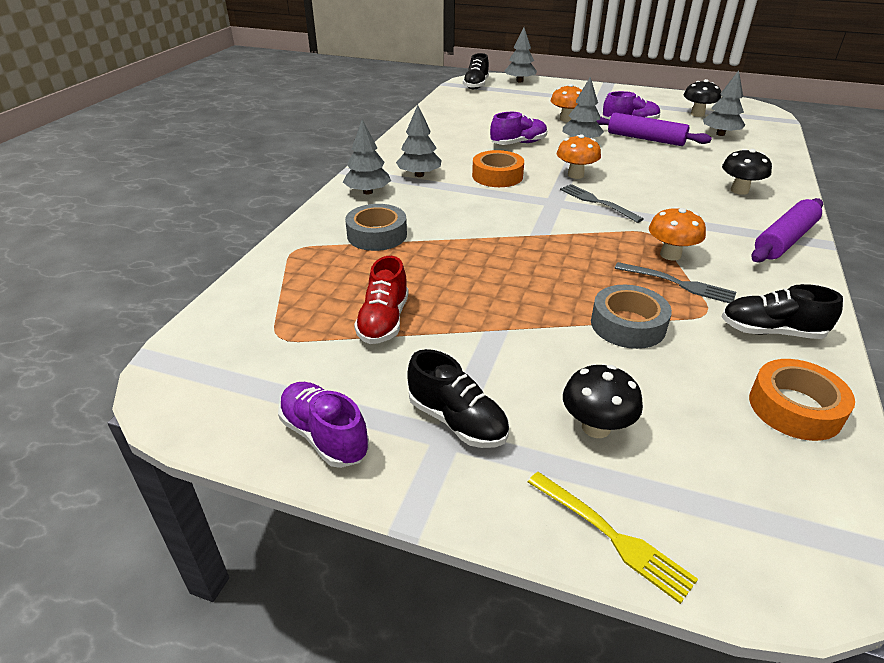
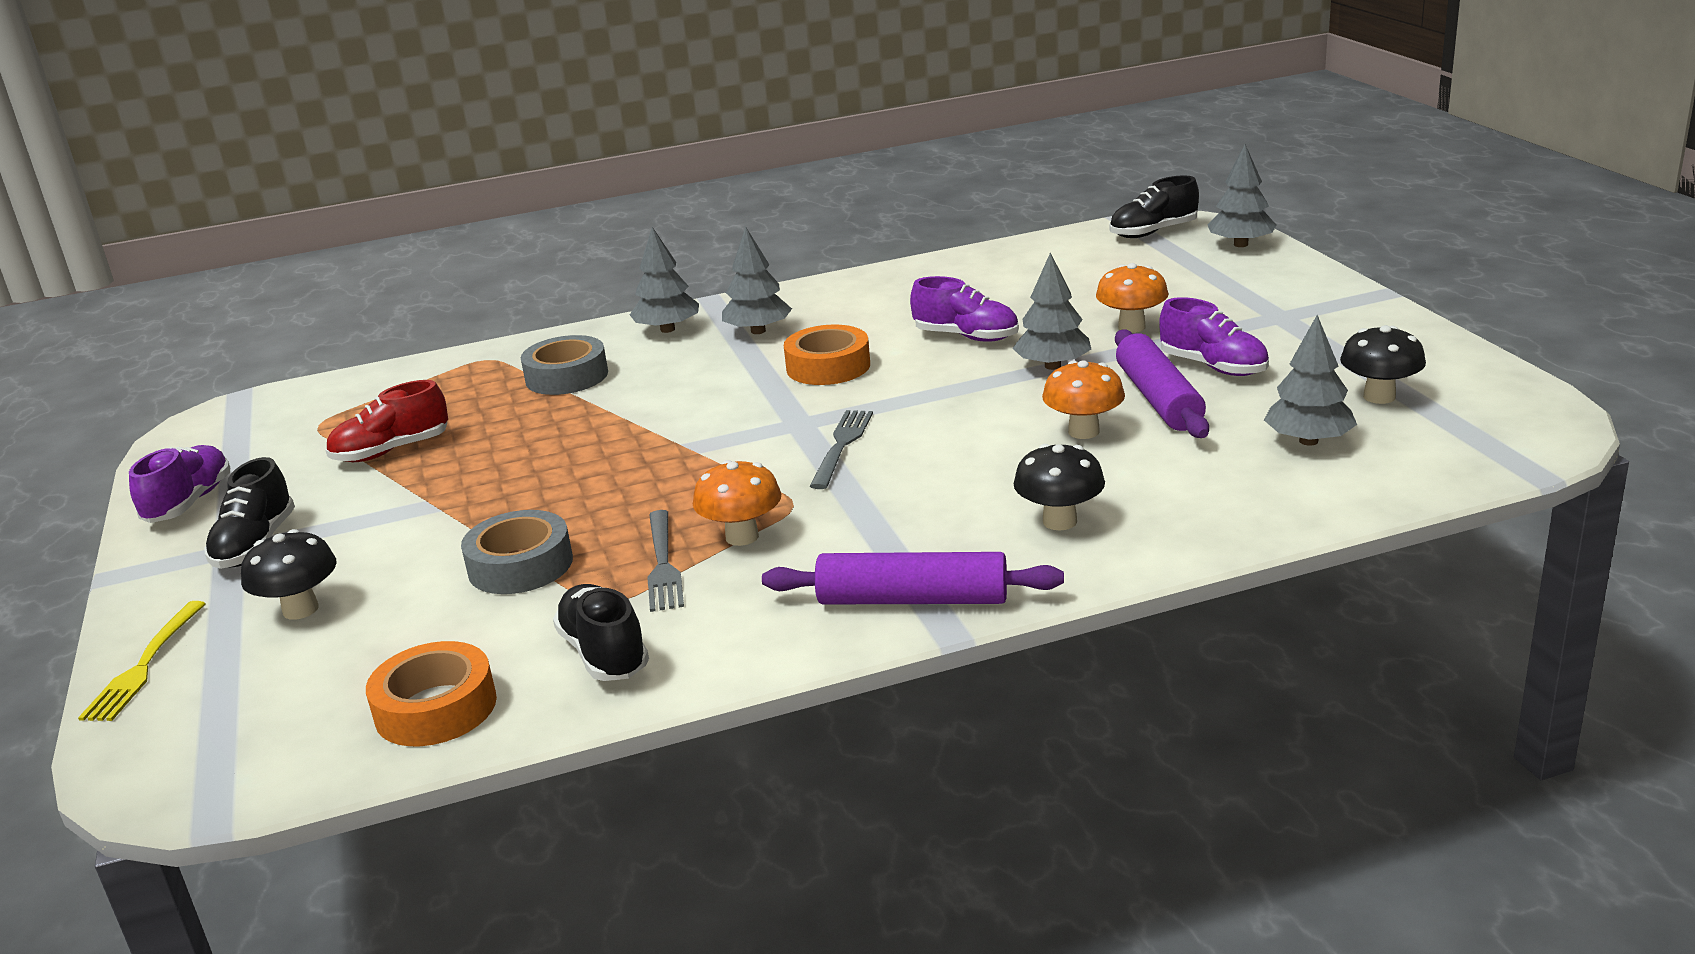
camera: 55 degrees right, 10 degrees down
orange mushroom [557,134,601,179] -> orange mushroom moved to [1042,360,1125,439]

